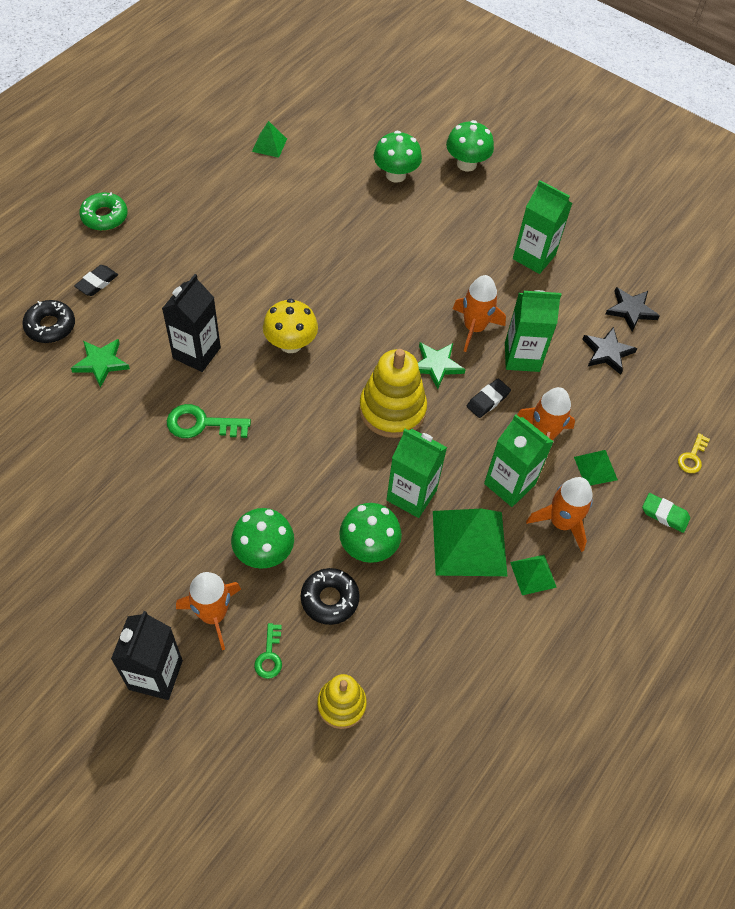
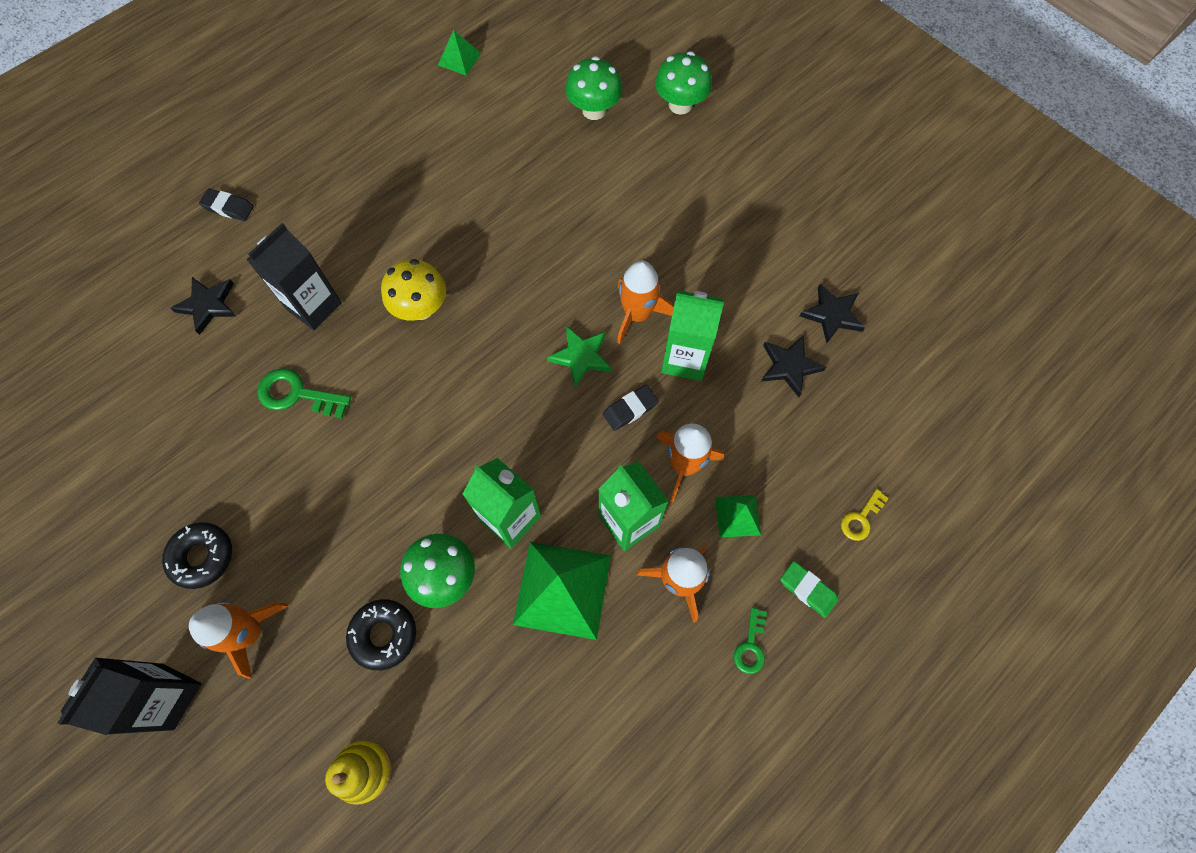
camera: 15 degrees right, 10 degrees up
black donut [22,300,75,343] -> black donut moved to [162,522,232,589]
green star [71,339,130,388] -> black star [170,277,237,335]
black eraser [74,265,118,296] -> black eraser turned 60 degrees clockwise [199,189,254,221]
green donut [79,192,128,231] -> none
green mushroom [231,508,294,569] -> none
green key [254,623,282,679] -> green key moved to [734,607,767,674]
yellow stacking toy [359,349,427,438] -> none
green pyramid [510,555,557,595] -> none
green carton [513,180,572,274] -> none

